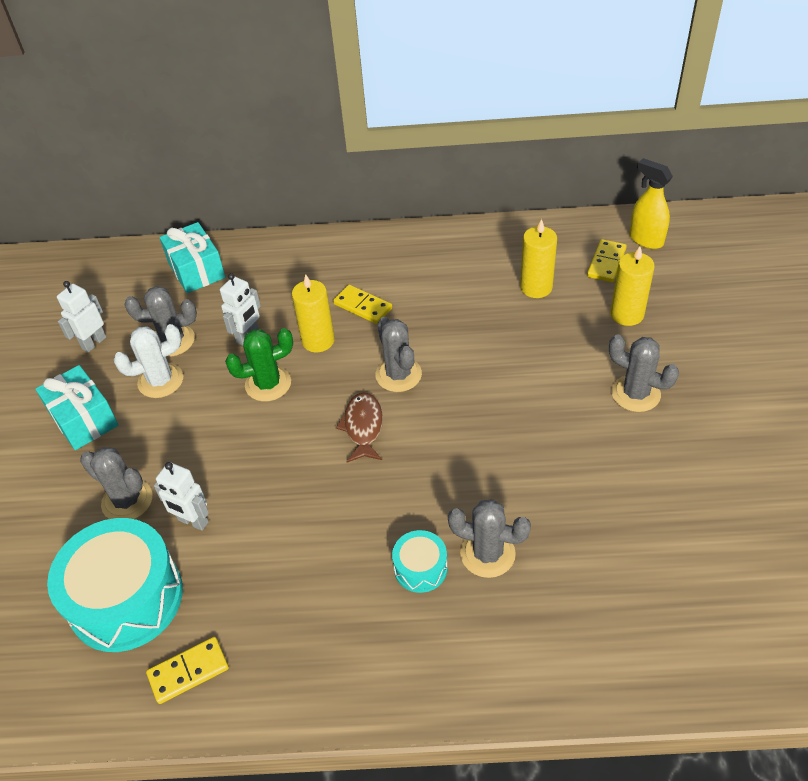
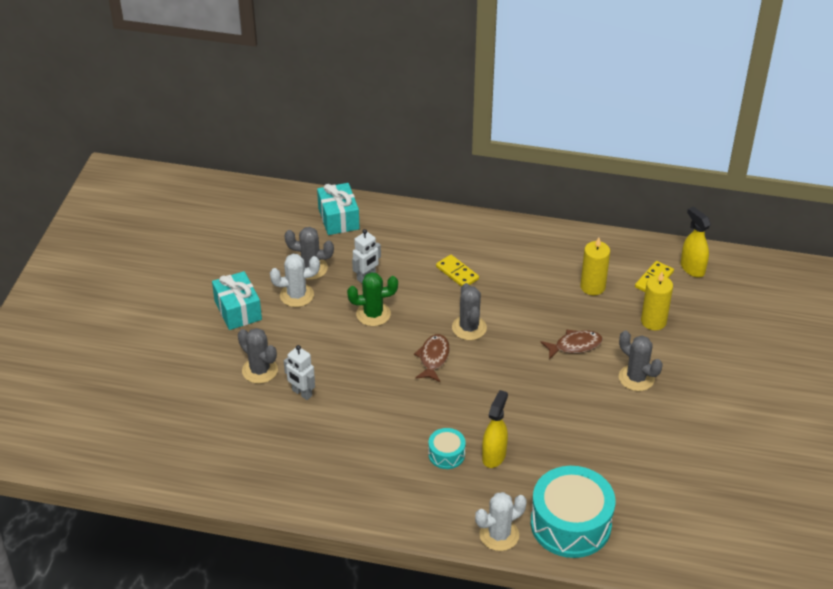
camera: 10 degrees right, 5 degrees down
turquoise drum [47,518,183,652] -> turquoise drum moved to [531,466,615,558]
white robot [57,281,106,353] -> none
yellow domino [146,637,229,704] -> none
yellow candle [292,274,335,352] -> none
grey cactus [448,499,531,578] -> yellow spray bottle [482,390,508,468]
none -> white cactus [475,492,527,551]
none -> brown fish [541,329,603,360]

